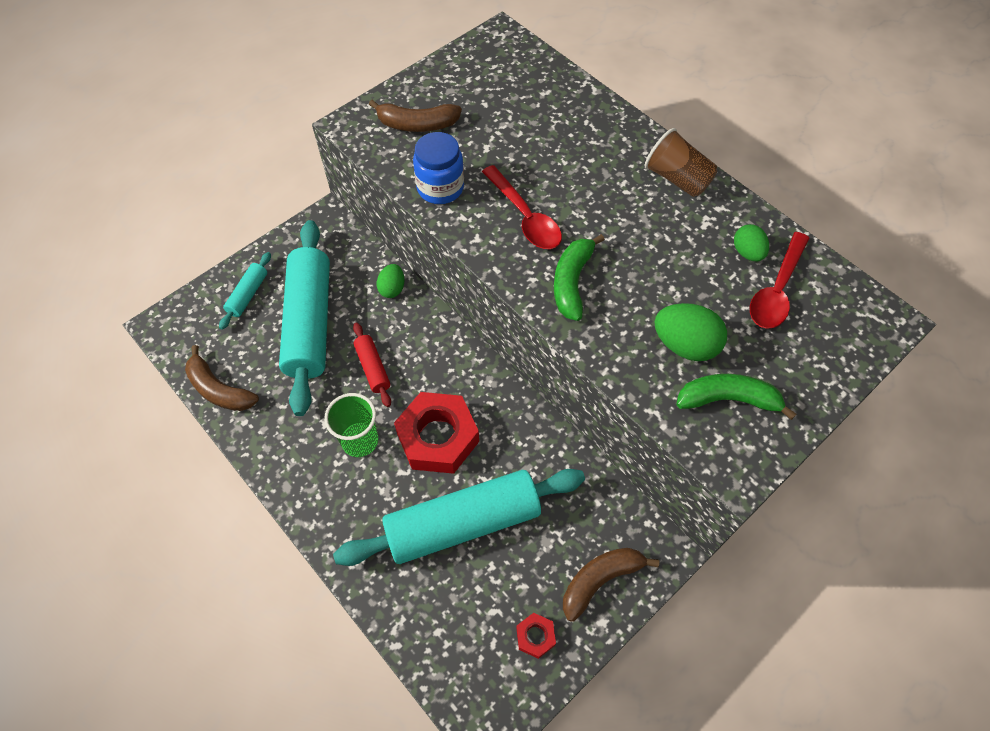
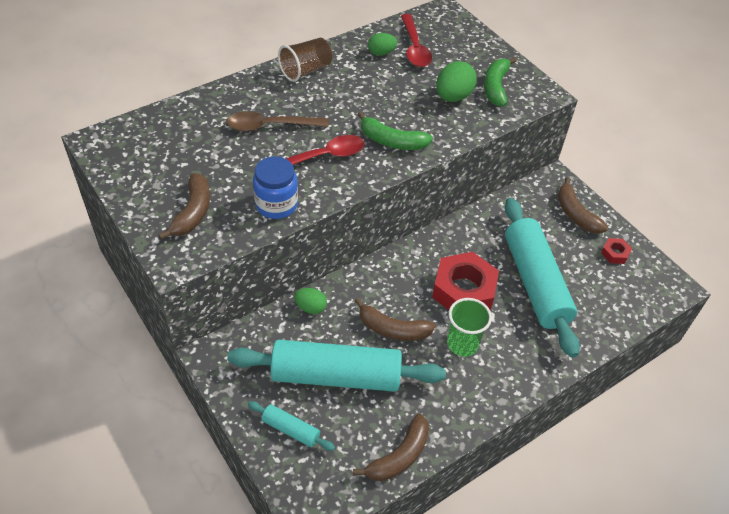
camera: 85 degrees left, 10 degrees down
red rolling pin [353,322,391,407] -> brown banana [355,298,436,341]
red spoon [750,232,810,329] -> red spoon turned 45 degrees clockwise [401,14,432,67]
none -> brown spoon [226,111,329,131]

